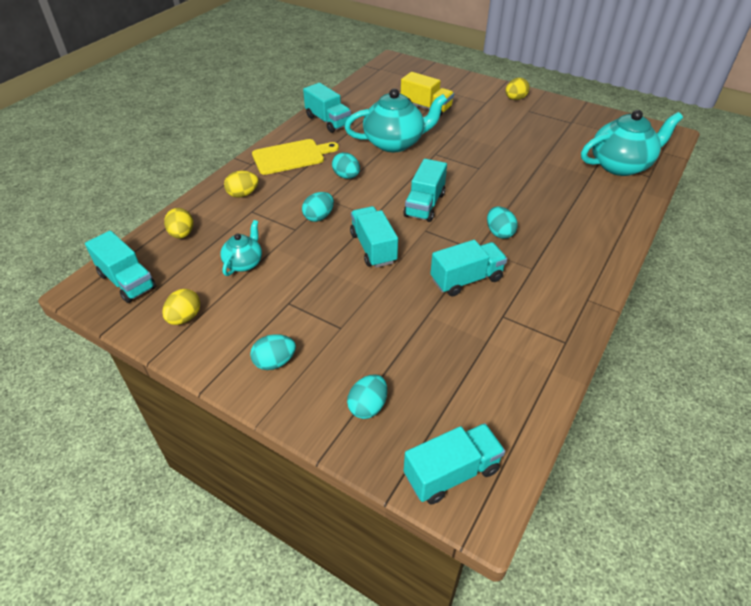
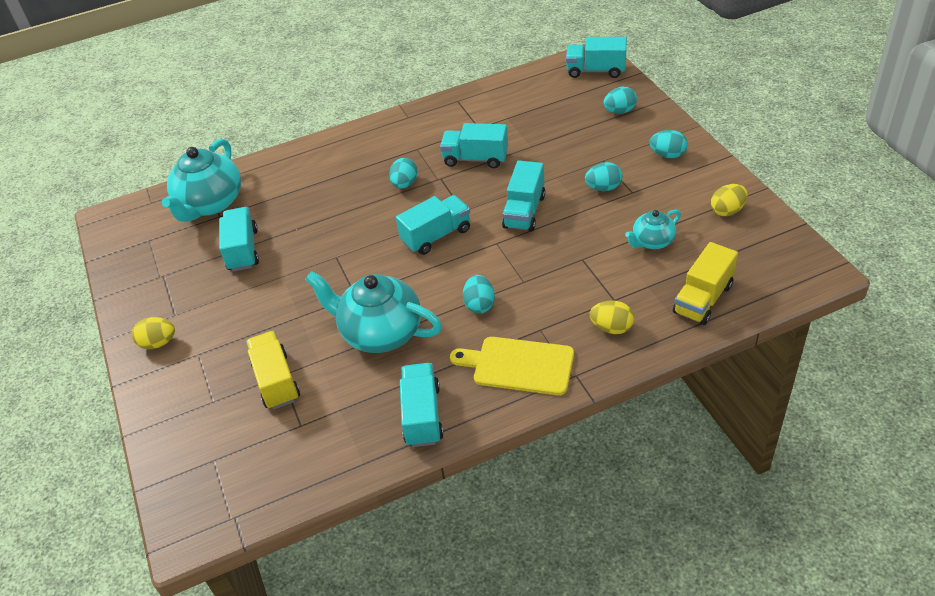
camera: 140 degrees left, 0 degrees up
turquoise truck [85,230,156,303] -> turquoise truck moved to [219,207,259,271]
yellow egg [164,208,193,239] -> yellow truck [673,242,738,325]
turquoise egg [302,192,334,222] -> turquoise egg moved to [585,162,623,191]
turquoise teapot [581,110,683,176] -> turquoise teapot turned 90 degrees counterclockwise [162,139,241,222]

